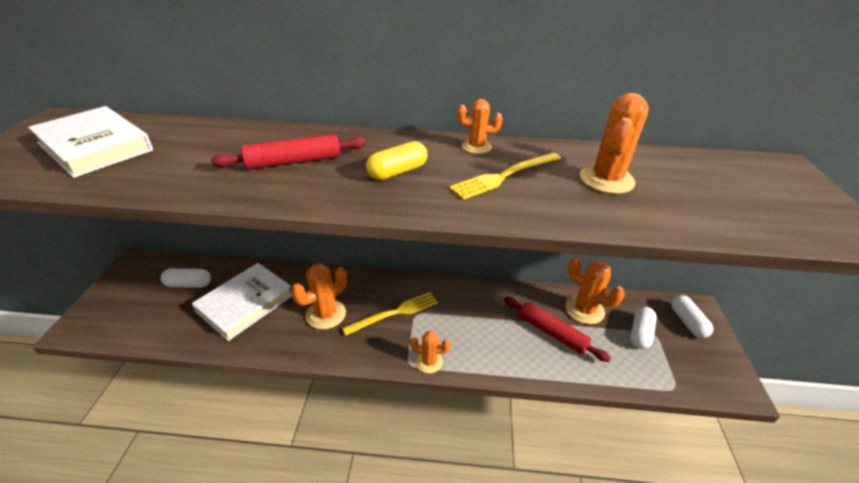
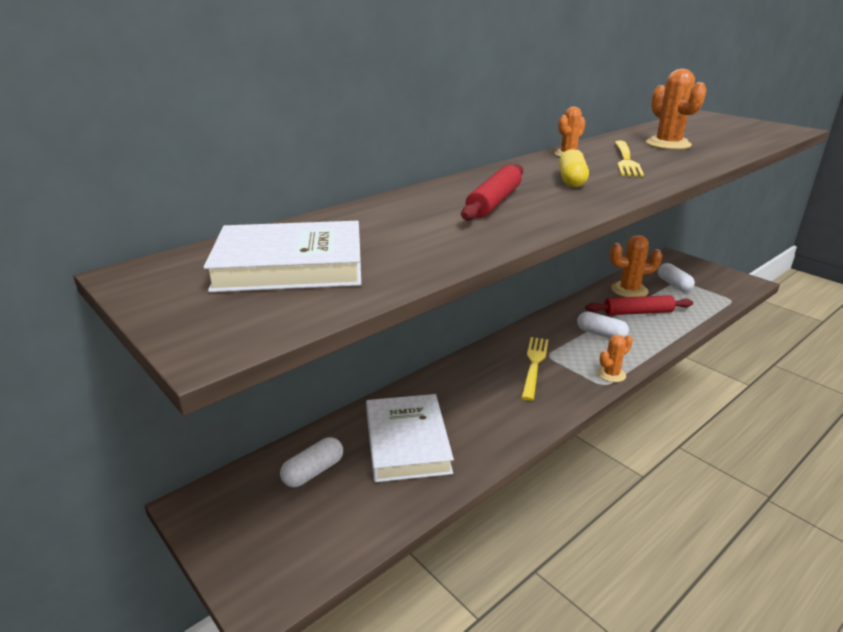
camera: 45 degrees left, 10 degrees down
orange cactus [291,263,347,329] -> none
white capsule [671,295,713,338] -> white capsule moved to [577,311,629,339]

